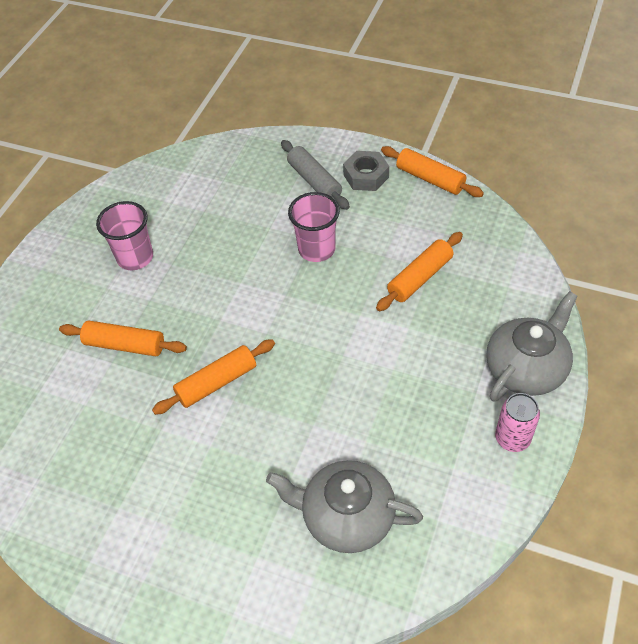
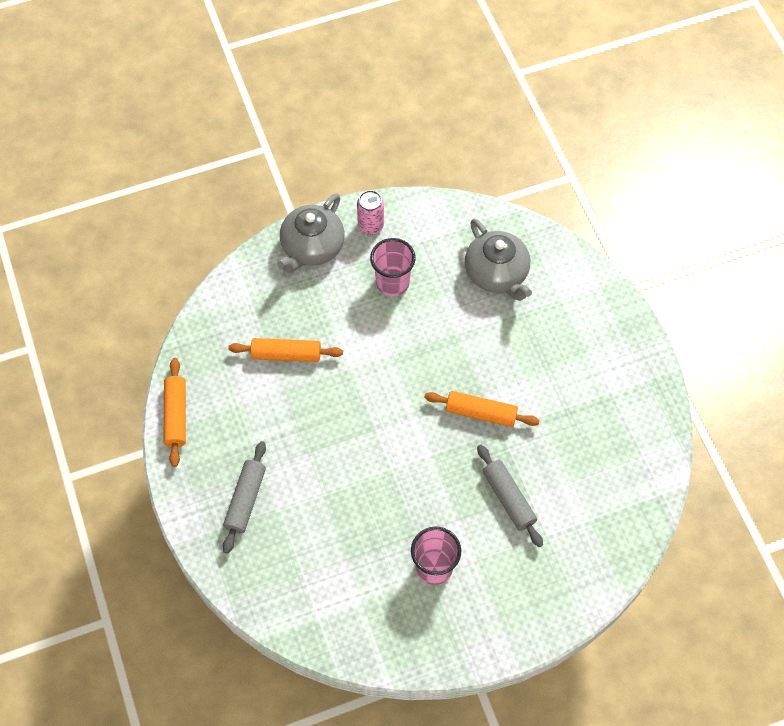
camera: 135 degrees left, 10 degrees up
orange rolling pin [59,321,187,356] -> grey rolling pin [477,444,543,547]
pink cup [288,192,340,262] -> pink cup moved to [370,238,416,296]
grey nut [343,151,389,191] -> none
grey teapot [486,291,578,401] -> grey teapot turned 60 degrees counterclockwise [277,193,345,273]

